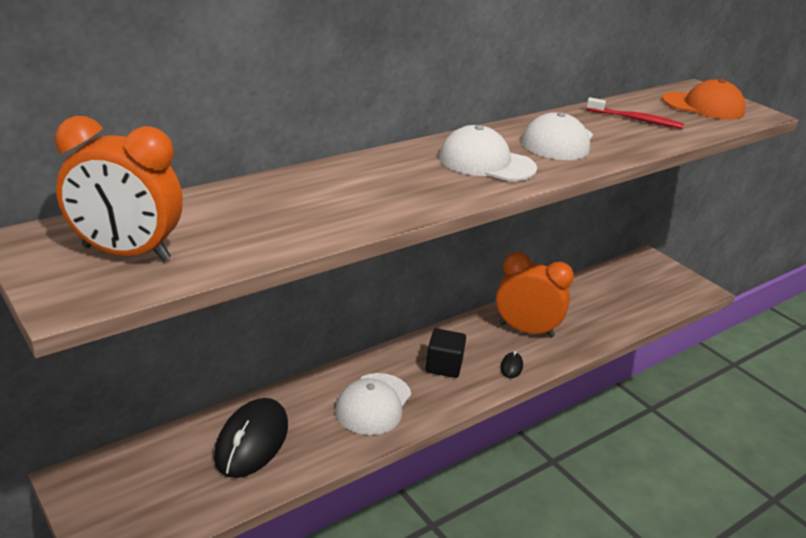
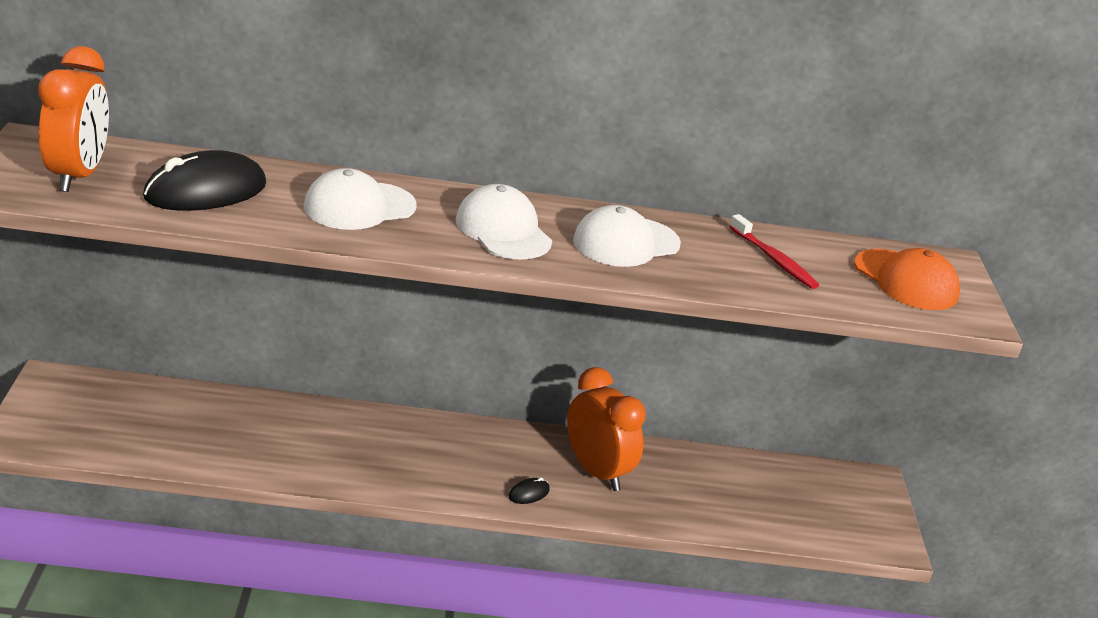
camera: 35 degrees right, 0 degrees up
orange clock [55,116,183,261] -> orange clock turned 135 degrees counterclockwise [38,46,109,192]
black mouse [214,398,288,478] -> black mouse moved to [143,150,266,211]
white cap [335,373,411,435] -> white cap moved to [304,168,416,230]
black cube [425,328,466,378] -> none

